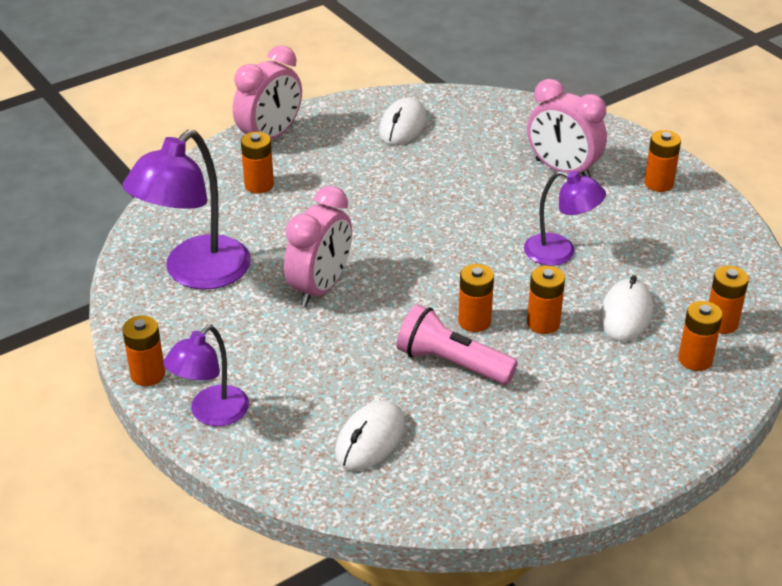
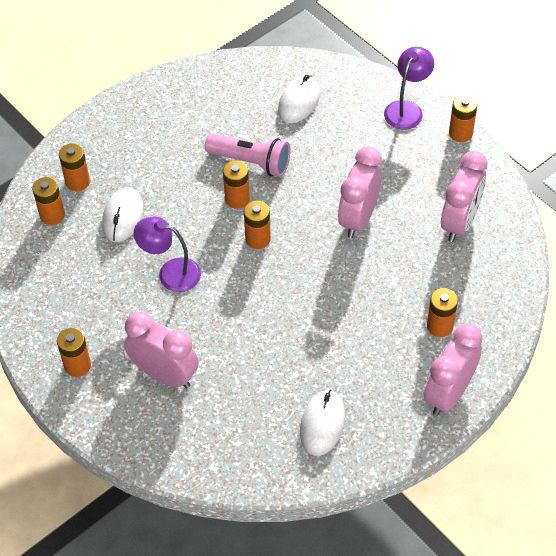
camera: 175 degrees right, 15 degrees up
purple lamp [123,130,251,290] -> pink clock [441,151,488,242]
orange battery [527,266,565,334] -> orange battery moved to [244,201,271,249]

